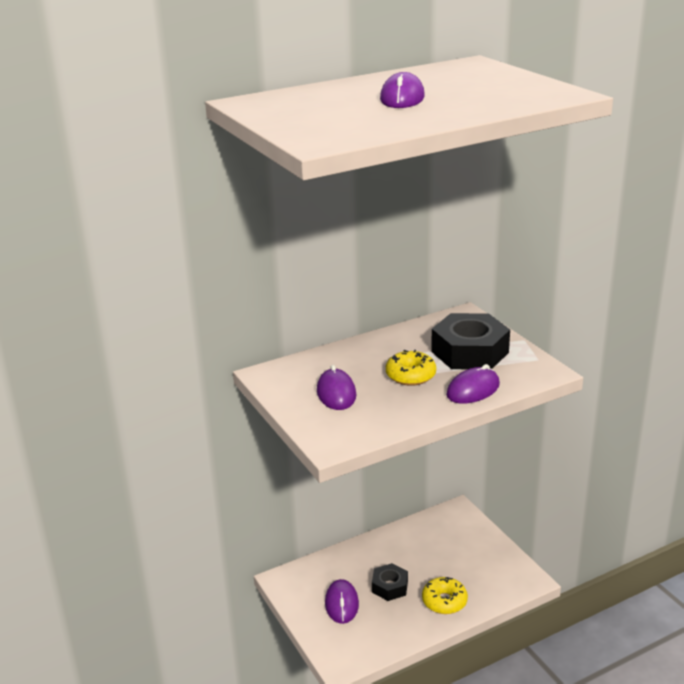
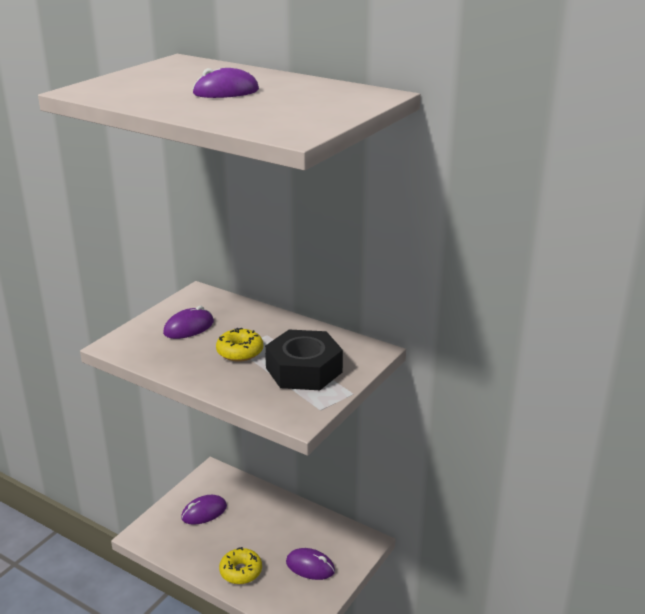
camera: 60 degrees right, 0 degrees up
black nut [372,563,408,601] -> none
purple mouse [446,364,500,404] -> purple mouse moved to [286,548,335,580]

